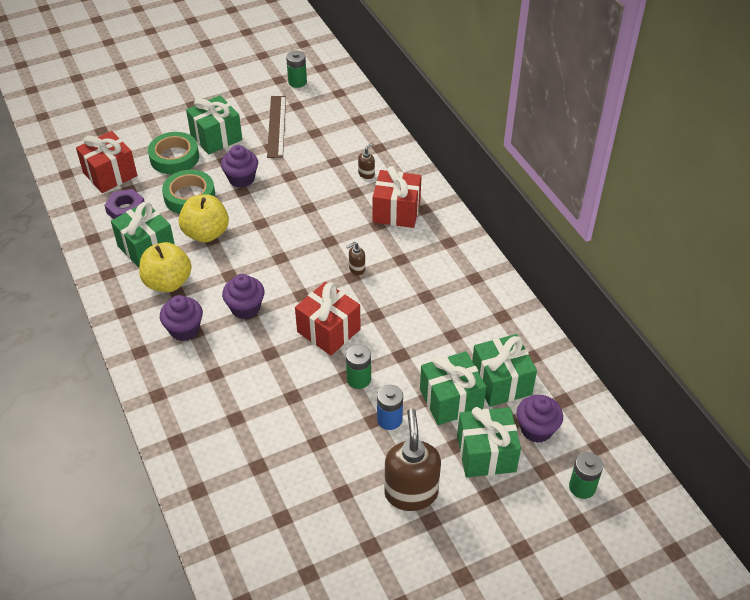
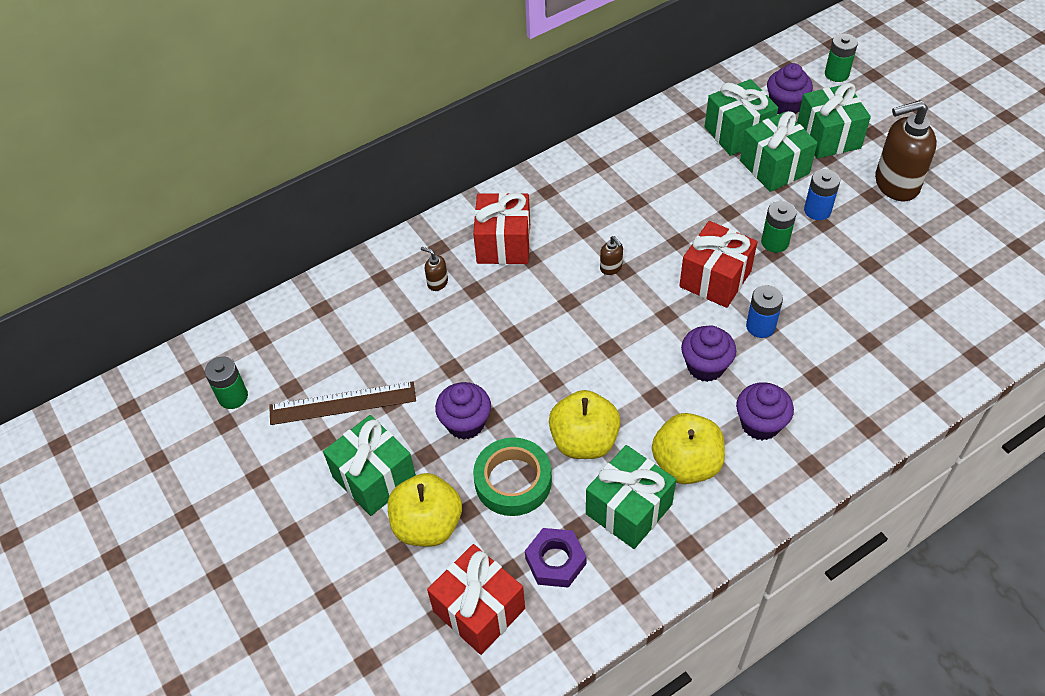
camera: 95 degrees left, 5 degrees up
green tape [148,132,199,174] -> yellow apple [388,473,462,547]
none -> blue battery [746,285,783,338]

